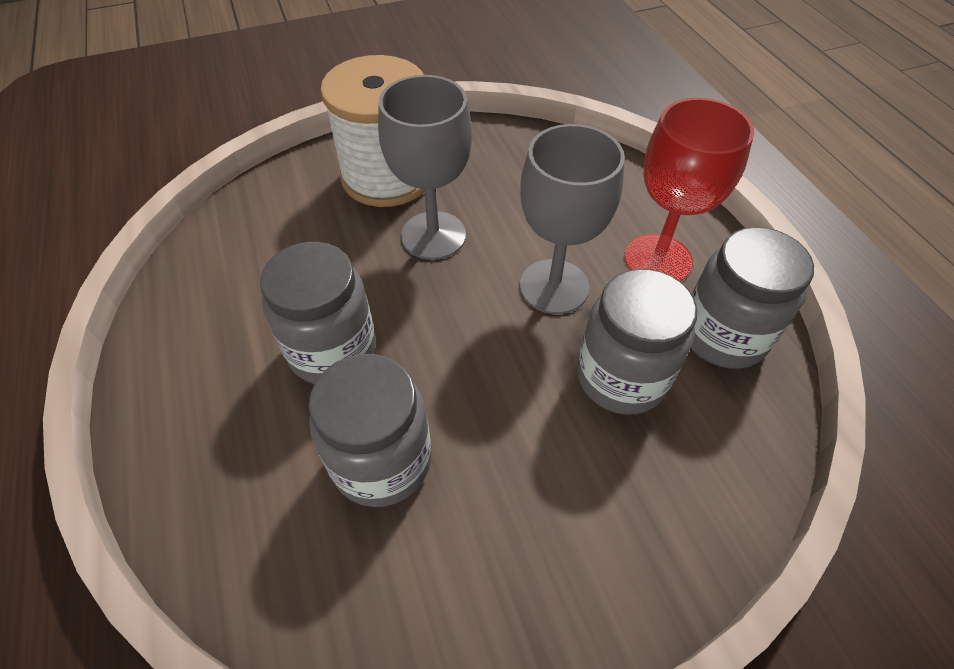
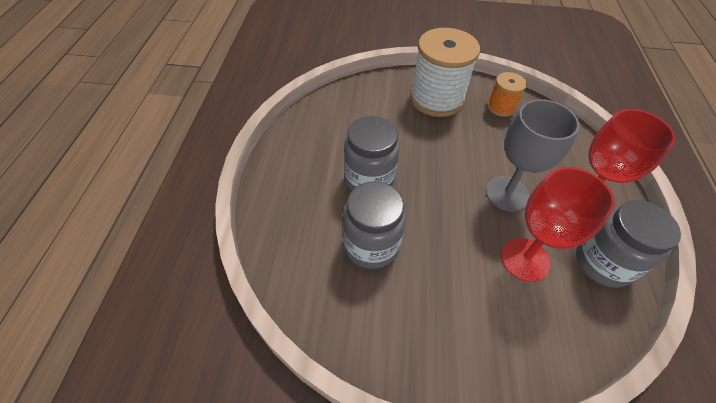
camera: 25 degrees right, 0 degrees up
grey goblet [378,75,472,260] -> none
grey jar [577,269,698,415] -> red goblet [501,167,615,282]
none -> orange spool [487,72,527,117]

